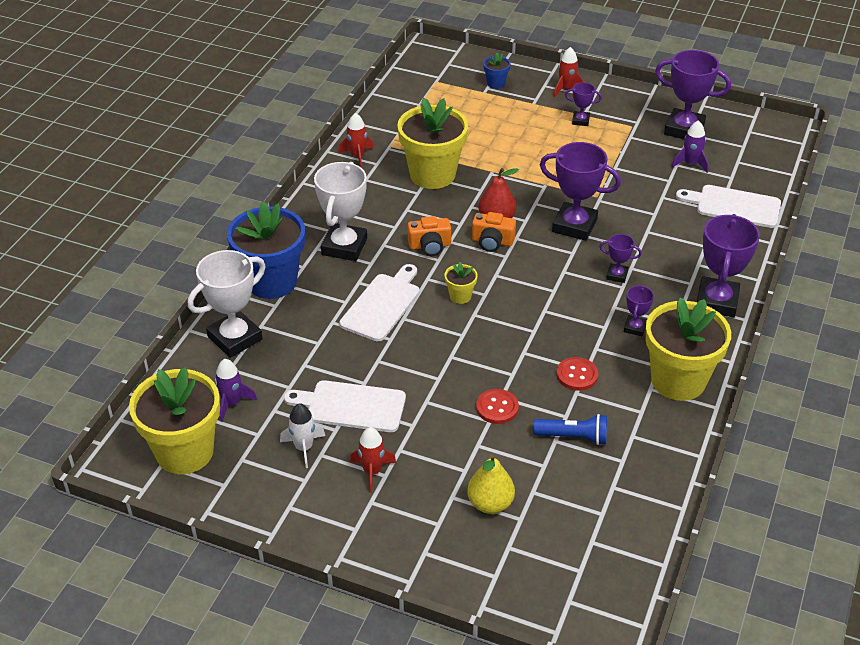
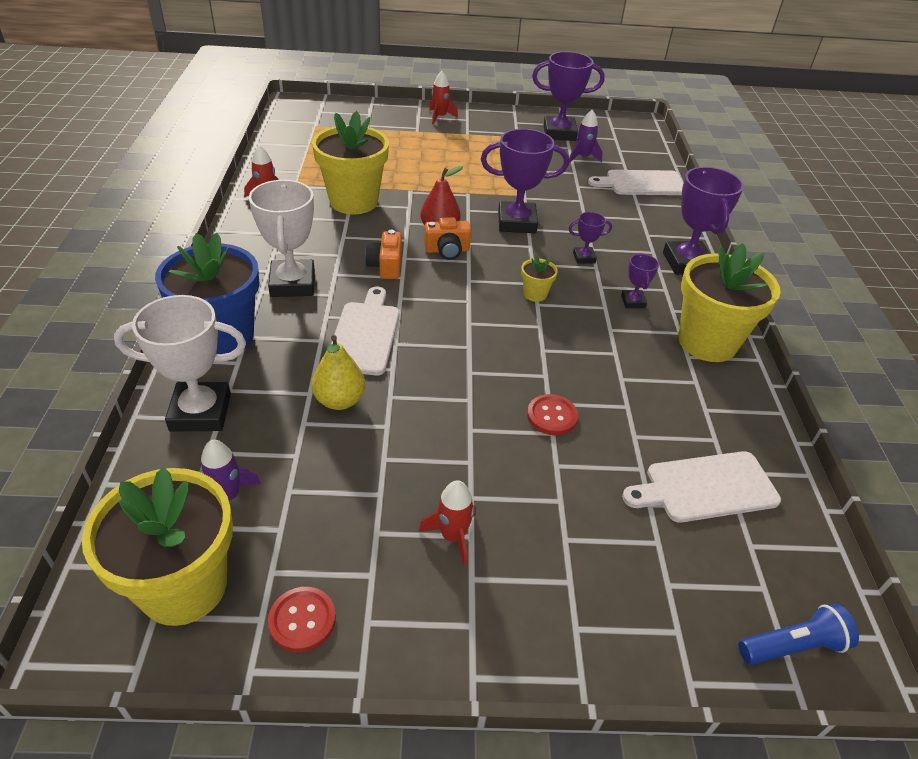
camera: 25 degrees left, 0 degrees up
white trophy [188,250,266,358] -> white trophy turned 60 degrees clockwise [114,295,246,431]
white rocket [280,403,325,468] -> none
white cutting board [284,380,406,432] -> white cutting board moved to [622,451,781,523]
orange camera [408,216,451,256] -> orange camera turned 120 degrees clockwise [365,230,402,279]
yellow flower pot [445,262,478,304] -> yellow flower pot moved to [521,255,558,302]
yellow pear [467,454,515,514] -> yellow pear moved to [311,335,366,410]
blue flower pot [483,53,511,89] -> none
blue flashlight [533,414,607,445] -> blue flashlight moved to [739,604,859,665]
red button [556,357,598,391] -> red button moved to [268,587,336,652]
purple trophy [565,82,602,126] -> none

